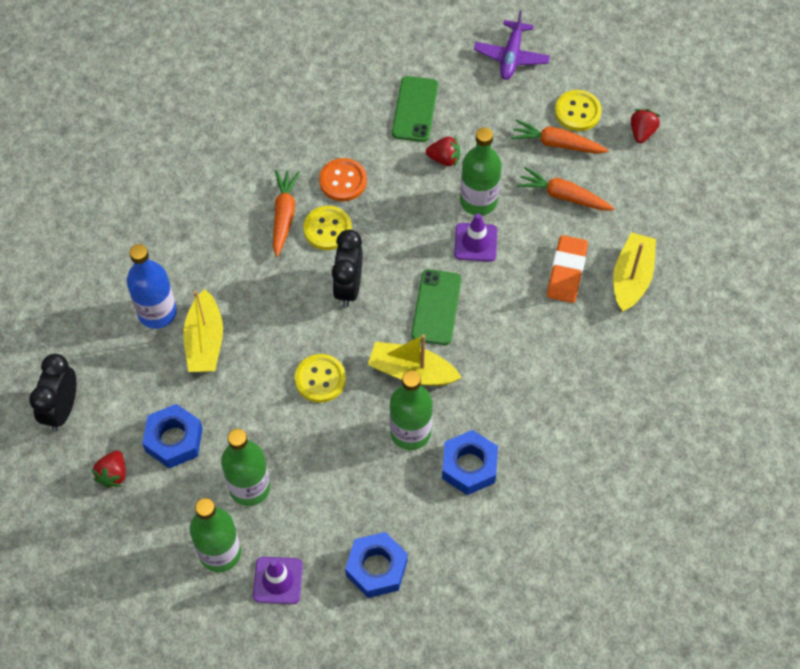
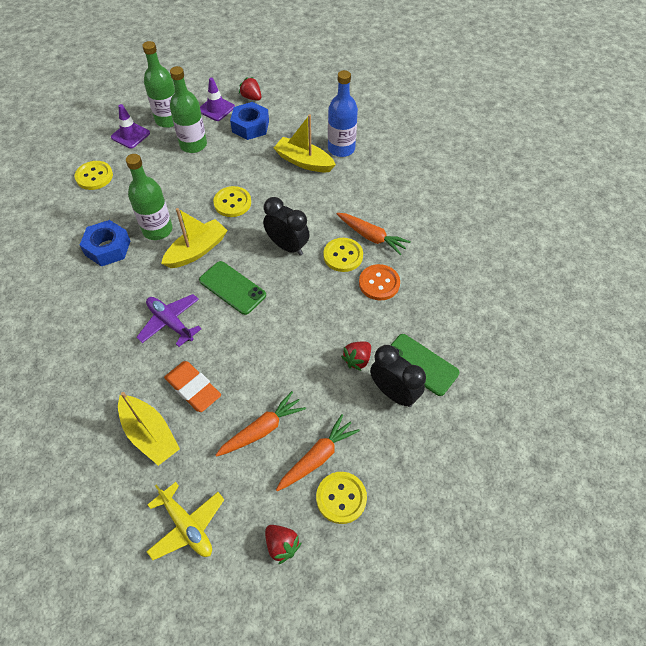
camera: 120 degrees right, 5 degrees down
black clock [29,354,77,431] -> black clock moved to [370,345,426,407]
blue nut [345,532,408,598] -> yellow button [75,161,113,190]
purple traffic cone [454,213,497,262] -> purple traffic cone moved to [200,78,235,121]
green bottle [460,127,501,216] -> none
purple plane [474,10,550,80] -> purple plane moved to [136,294,201,347]
none -> yellow plane [146,482,224,560]

